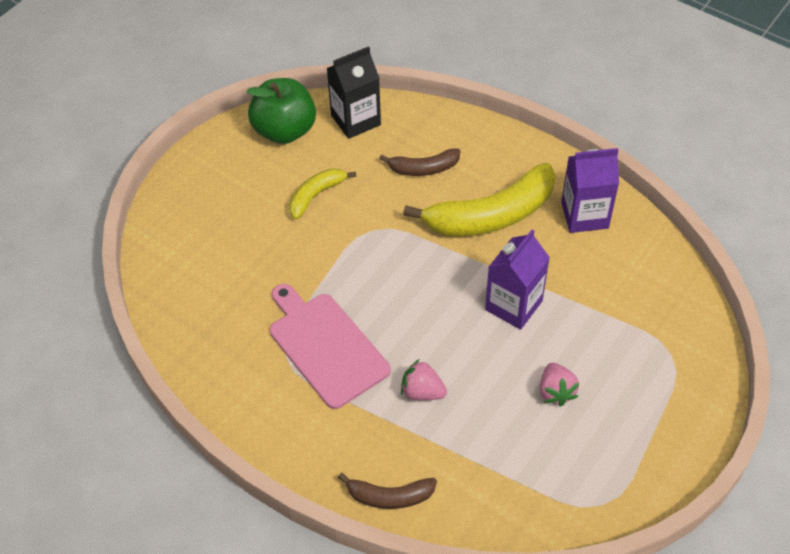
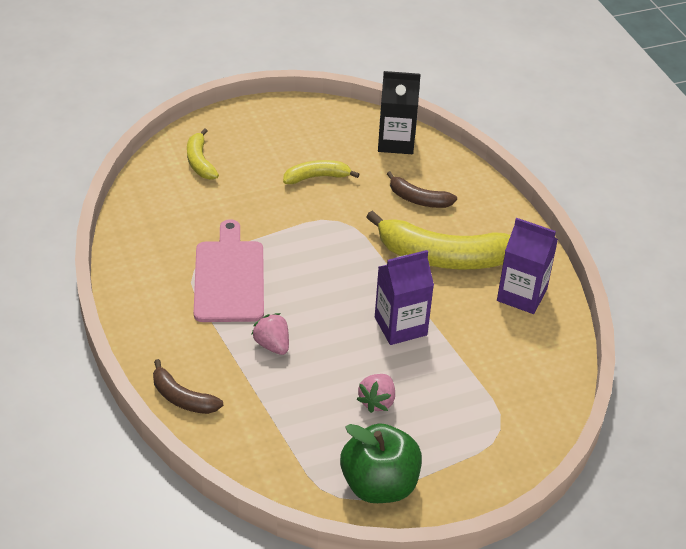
camera: 30 degrees right, 10 degrees down
green apple [247,78,316,144] -> green apple moved to [340,423,422,503]
none -> yellow banana [187,128,219,180]

